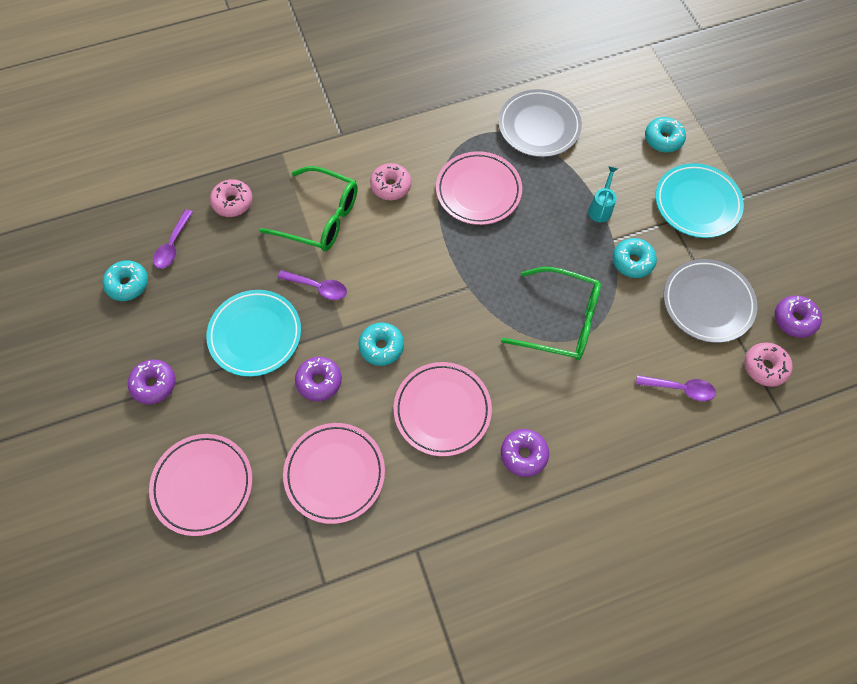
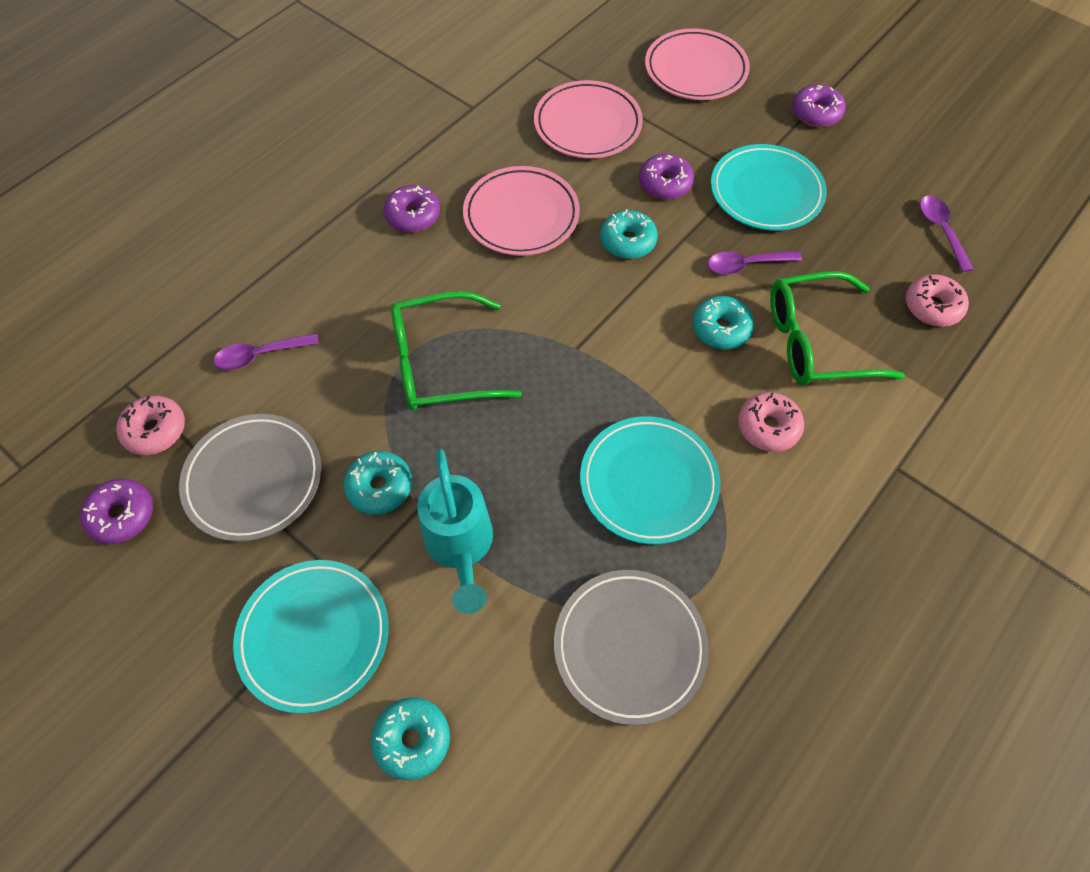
camera: 150 degrees right, 5 degrees down
turquoise donut [103,260,148,301] -> turquoise donut moved to [693,296,754,350]
pink plate [436,151,522,225] -> turquoise plate [580,416,721,545]
turquoise watering can [588,166,618,222] -> turquoise watering can [417,449,493,614], size x1.78

